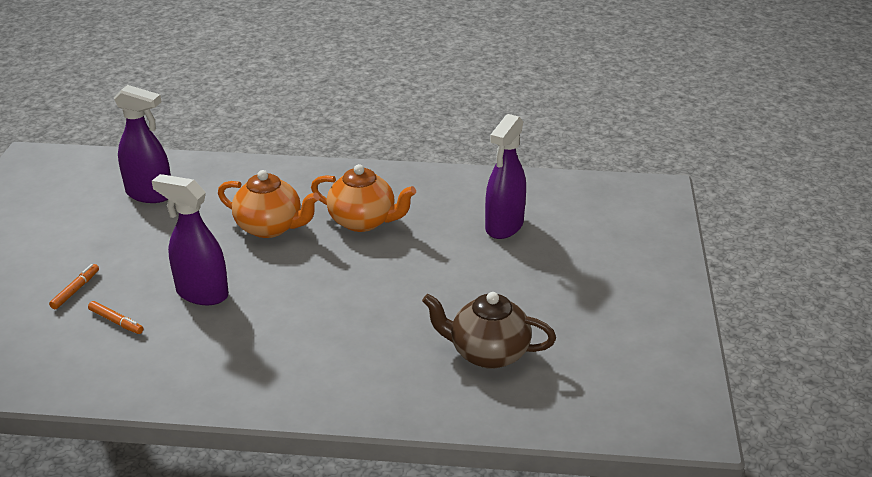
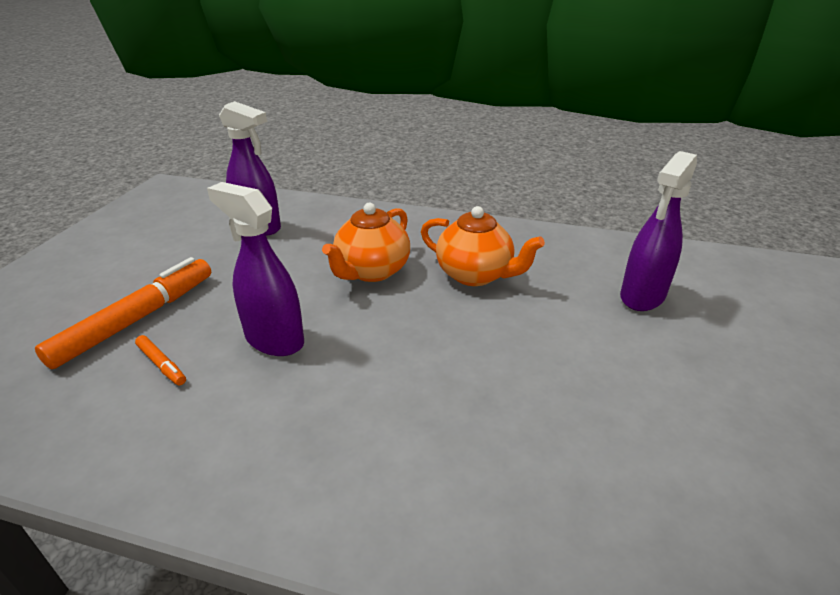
camera: 10 degrees right, 0 degrees up
orange marker [49,264,99,309] -> orange marker [35,257,211,369], size x2.25
orange teapot [218,170,320,238] -> orange teapot turned 90 degrees clockwise [322,203,410,282]
brown teapot [422,292,556,369] -> none

